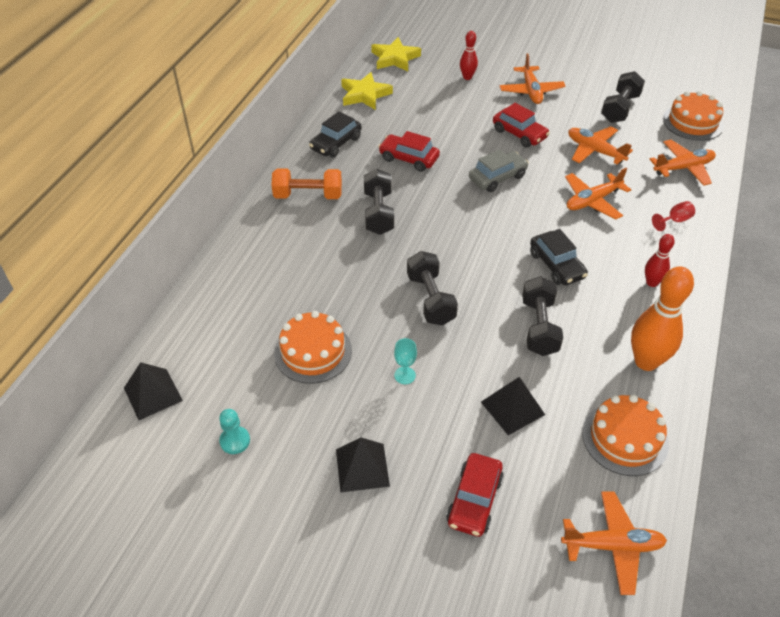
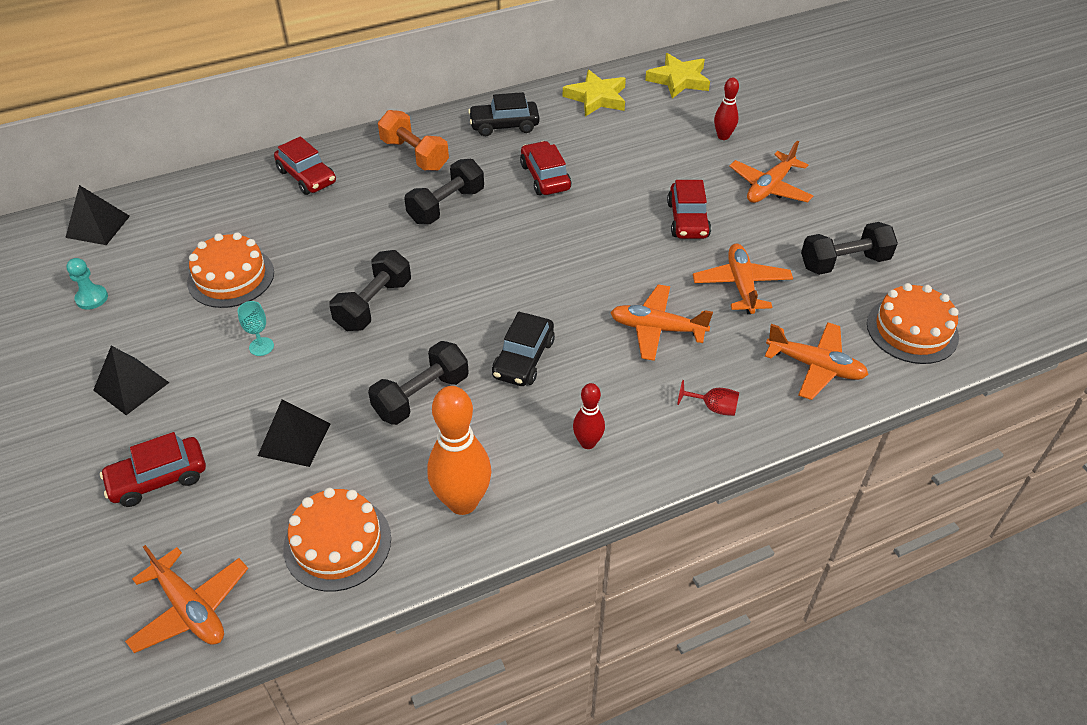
camera: 45 degrees right, 0 degrees up
grey car [469,149,529,192] -> none
none -> red car [274,136,336,195]

